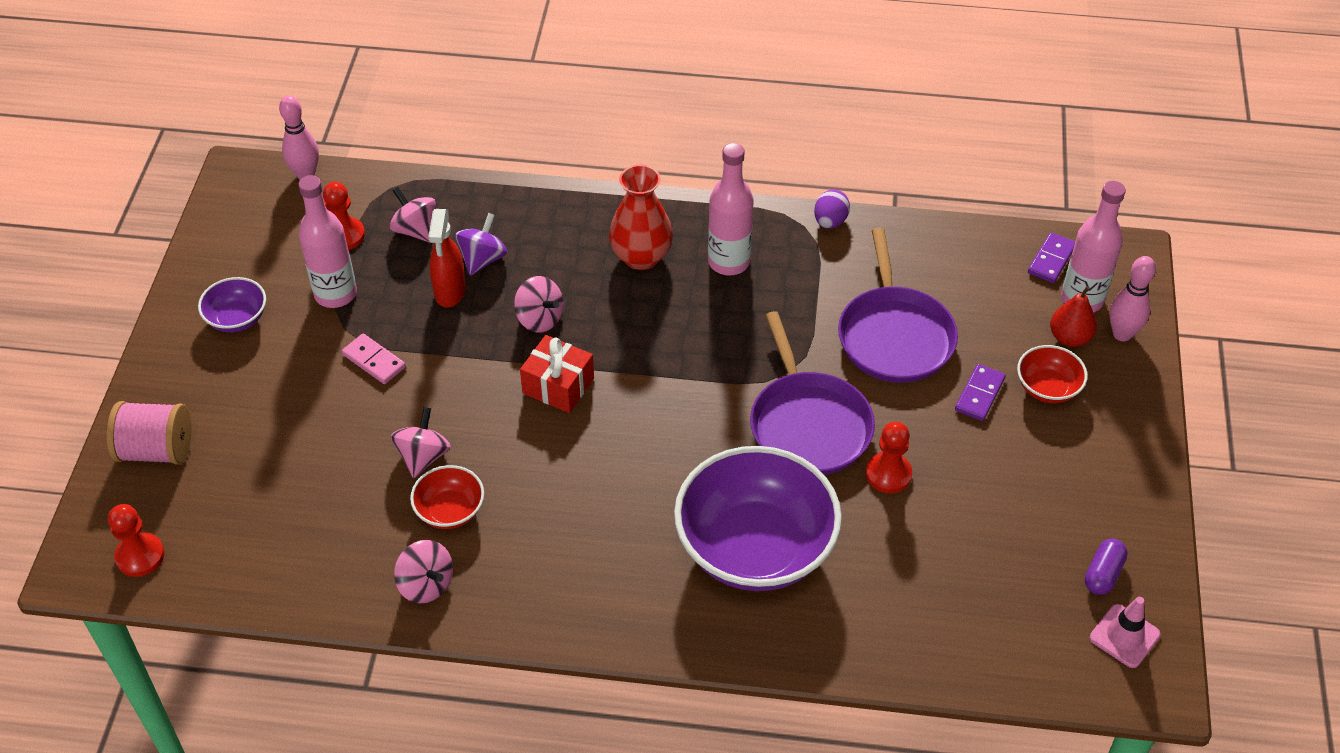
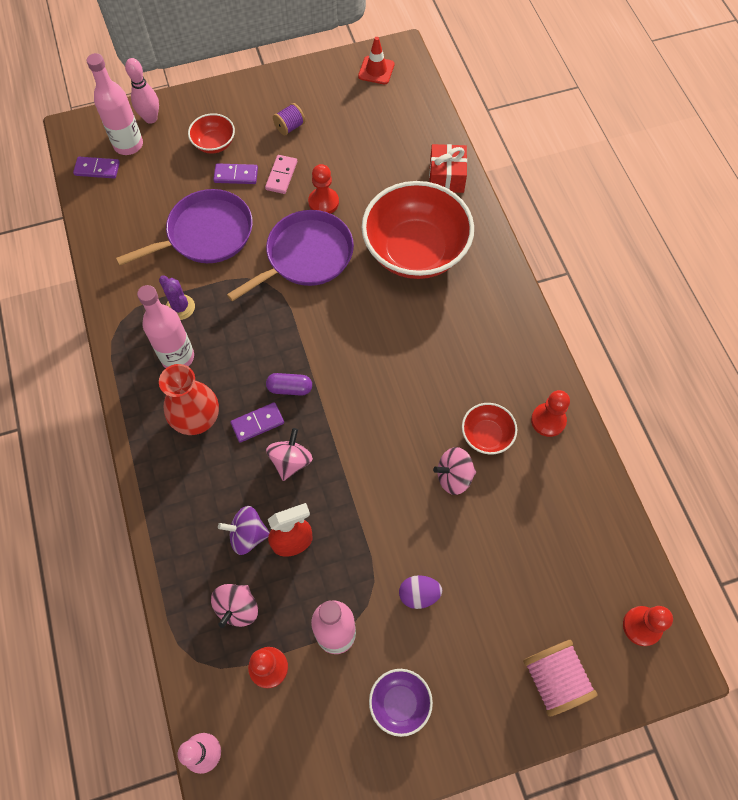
camera: 115 degrees left, 15 degrees up
pink domino [342,333,406,384] -> pink domino moved to [265,155,297,194]
pink spinning top [394,540,453,603] -> red pawn [531,390,570,437]
red gift [520,335,594,413] -> red gift moved to [429,144,467,193]
purple bowl [674,446,842,591] -> red bowl [361,181,474,279]
purple egg [814,189,850,229] -> purple egg moved to [399,575,442,609]
red pear [1050,286,1097,347] -> none
purple capsule [1085,539,1128,595] -> purple capsule moved to [266,373,312,396]
pink traffic cone [1090,597,1161,668] -> red traffic cone [358,37,395,85]
none -> purple cactus [159,276,195,320]
none -> purple domino [230,402,284,443]
none -> purple spool [273,103,305,136]

